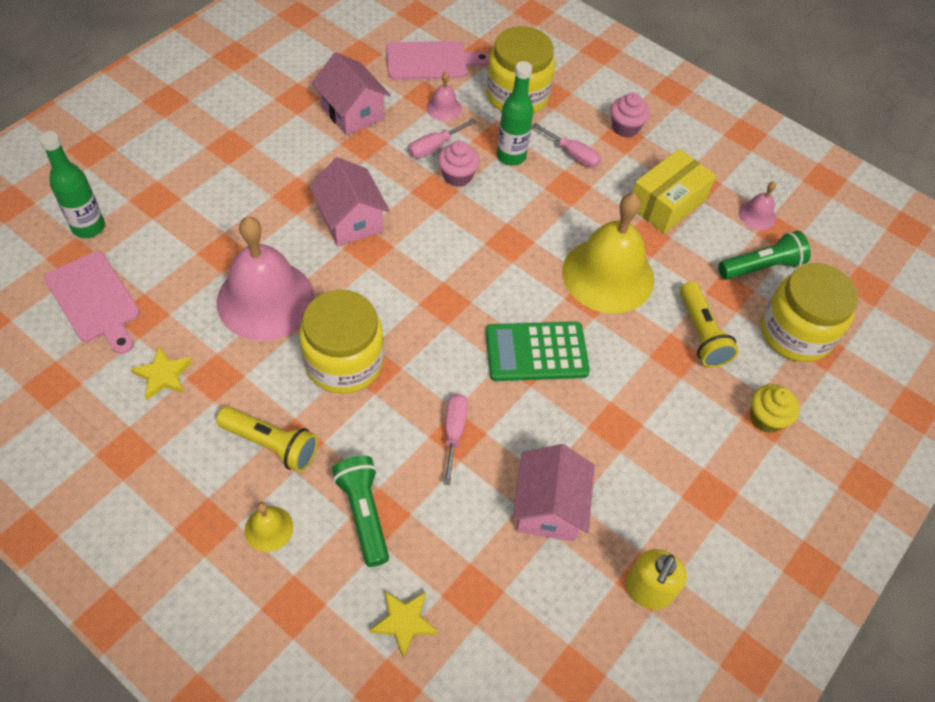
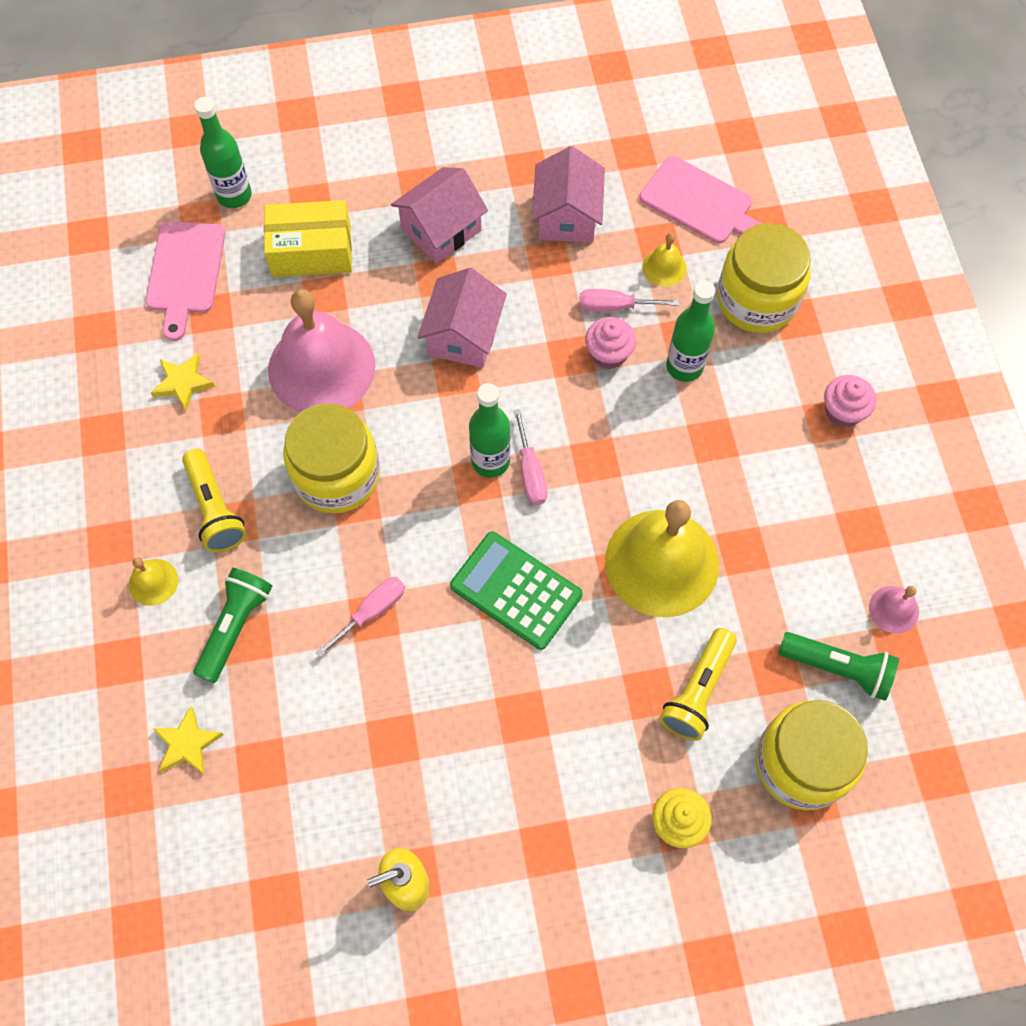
camera: 45 degrees right, 10 degrees up
pink bell [426,72,462,121] -> yellow bell [642,233,687,287]
pink house [512,444,595,542] -> pink house moved to [391,167,488,263]
pink screwdriver [532,123,601,168] -> pink screwdriver moved to [514,409,547,505]
yellow box [632,149,716,234] -> yellow box moved to [264,200,352,277]
none -> green bottle [469,383,510,478]

